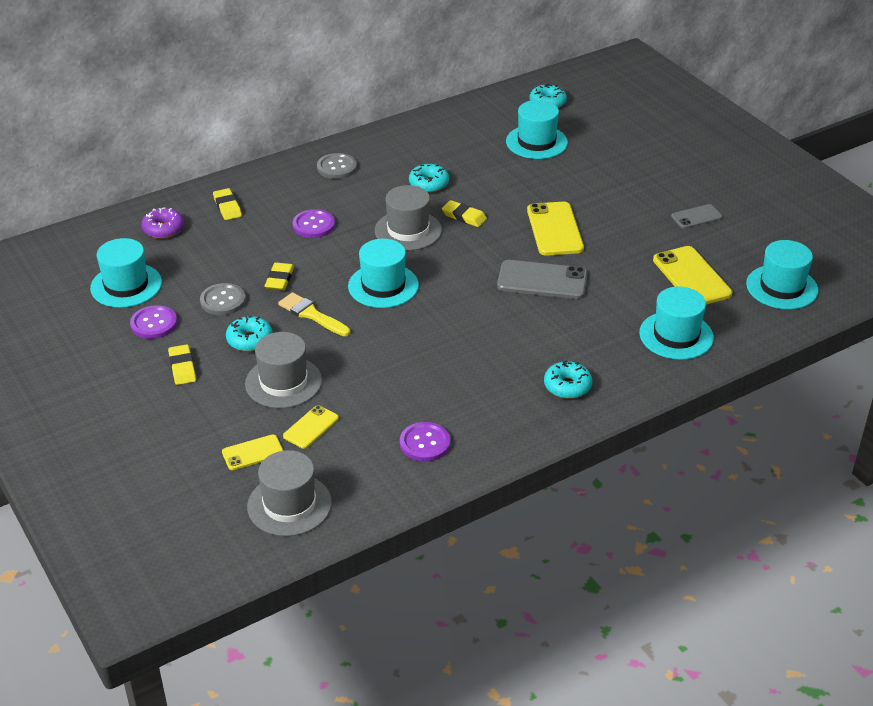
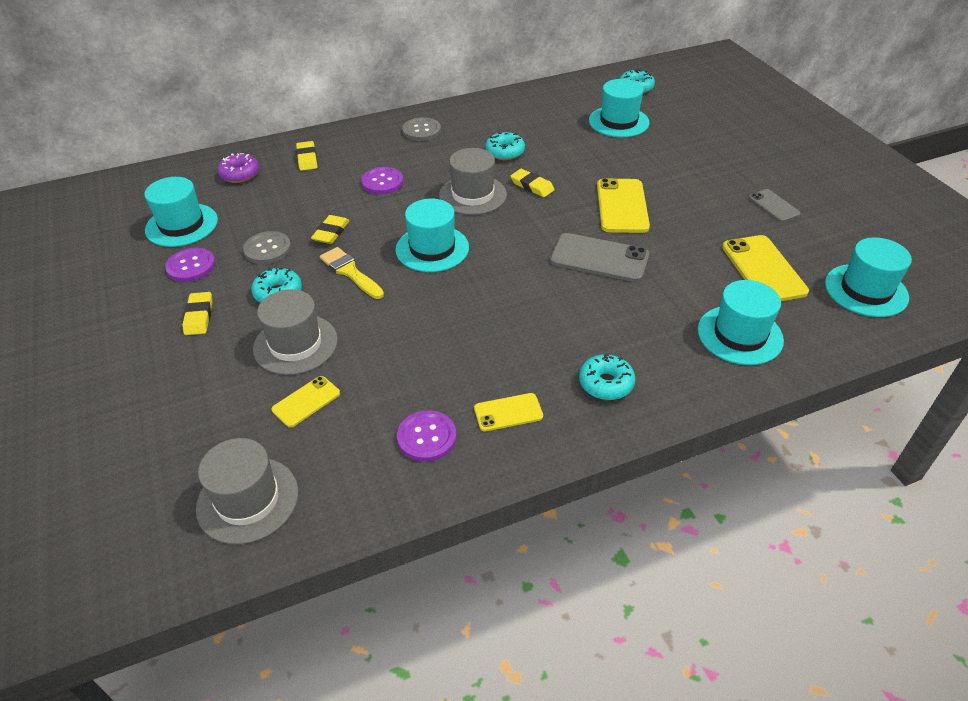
camera: 10 degrees right, 5 degrees up
yellow phone [222,434,284,470] -> yellow phone moved to [474,393,543,432]
grey phone [671,204,722,229] -> grey phone turned 75 degrees clockwise [749,189,801,222]

